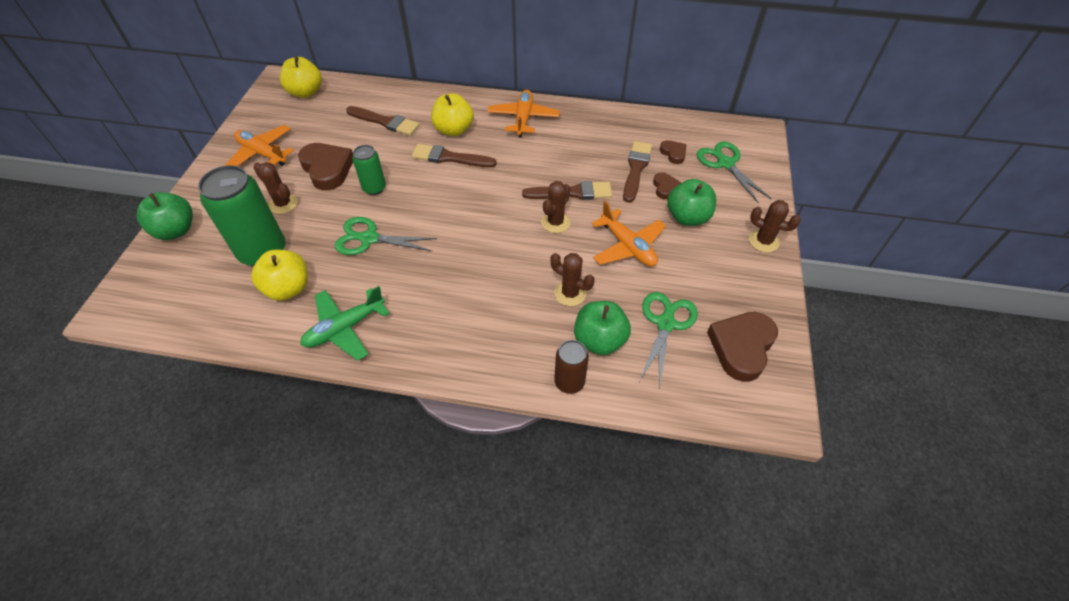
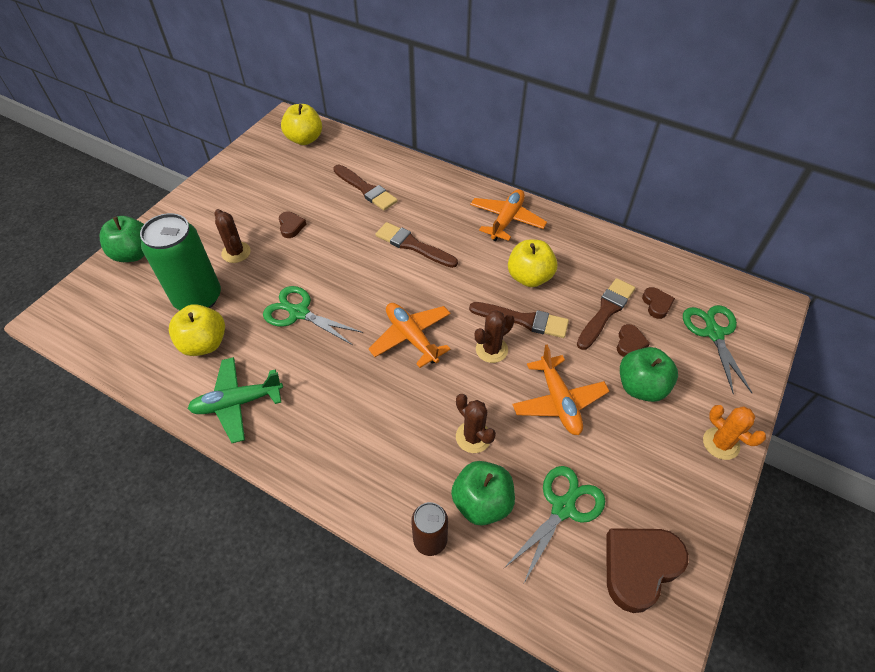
camera: 20 degrees right, 0 degrees up
orange plane [225,125,294,166] -> orange plane moved to [369,303,451,368]
brown heart [298,143,353,190] -> brown heart [279,212,306,238], size x0.51
green can [352,145,386,195] -> none
yellow apple [431,93,474,136] -> yellow apple moved to [508,240,558,287]
brown cactus [749,200,801,252] -> orange cactus [703,405,766,460]

